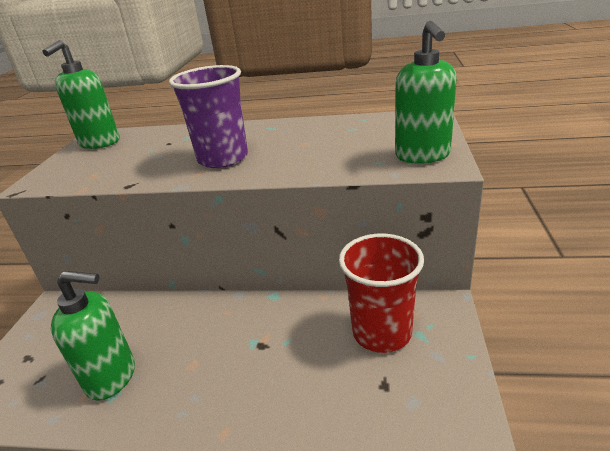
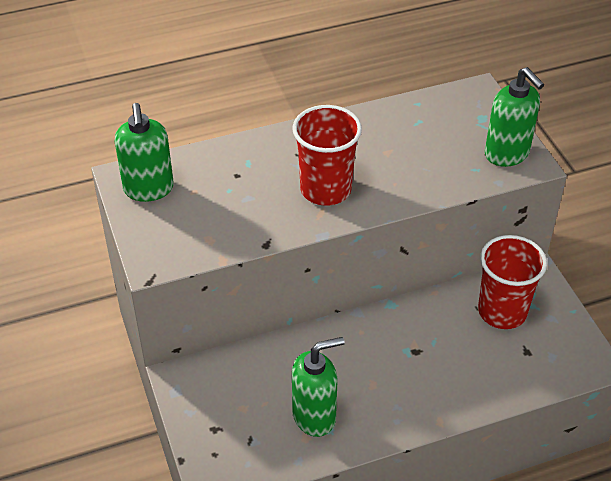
camera: 30 degrees left, 15 degrees up
purple cup [169,65,248,168] -> red cup [292,105,362,206]

